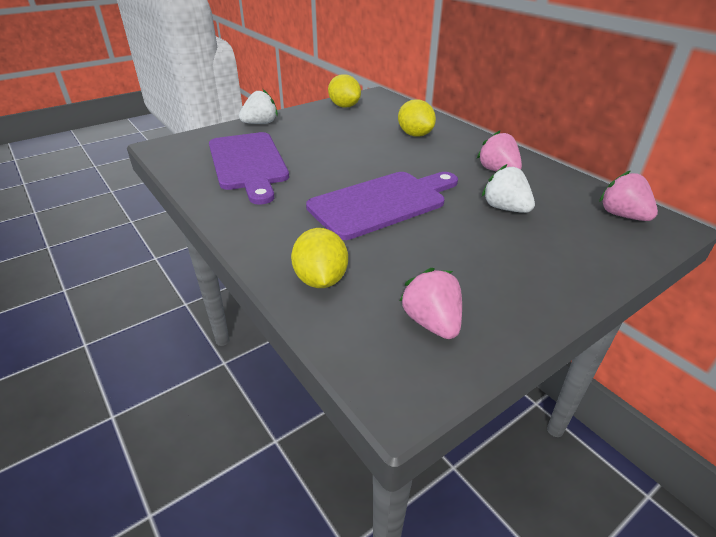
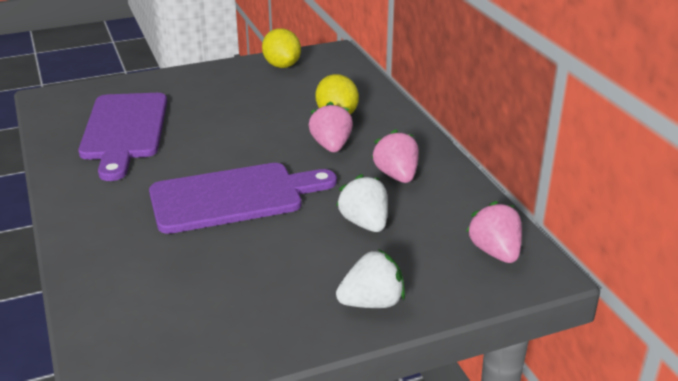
camera: 15 degrees right, 5 degrees down
white strawberry [239,89,278,124] -> white strawberry moved to [336,249,405,308]
yellow lemon [291,228,348,288] -> none
pink strawberry [400,268,462,339] -> pink strawberry moved to [309,102,353,152]

